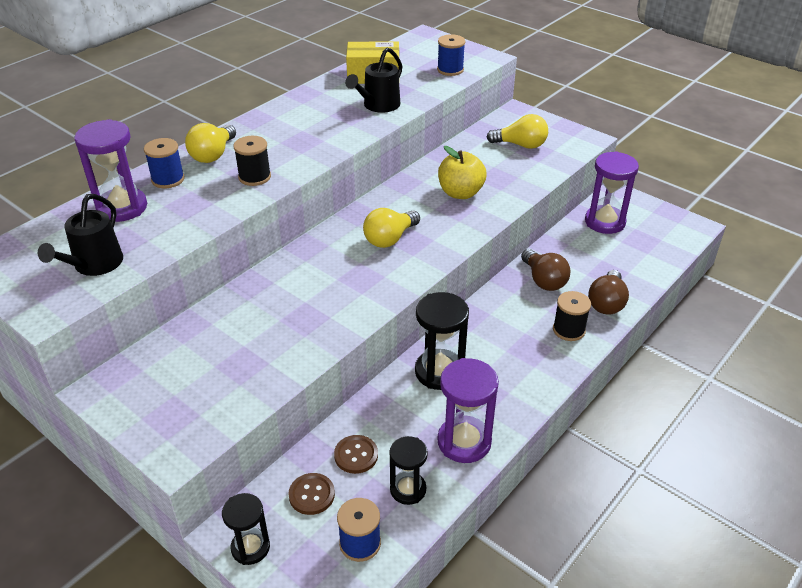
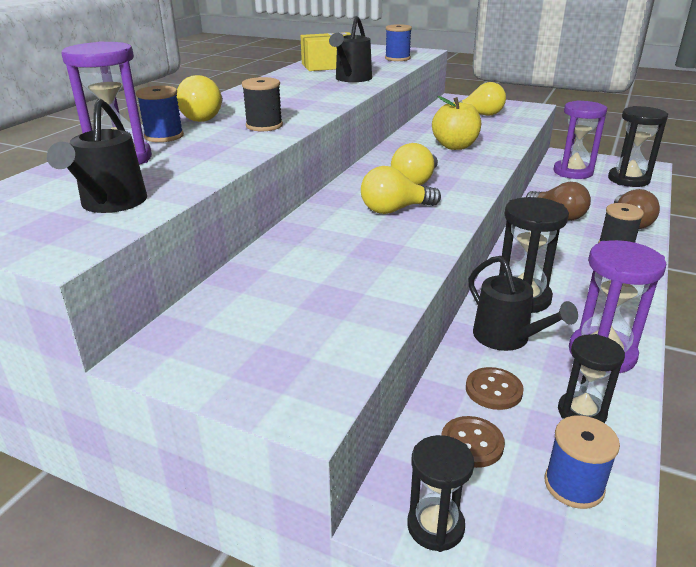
camera: 15 degrees left, 10 degrees down
none -> yellow light bulb [361,166,441,214]
none -> black watering can [469,256,578,351]
none -> black hourglass [608,106,668,187]

